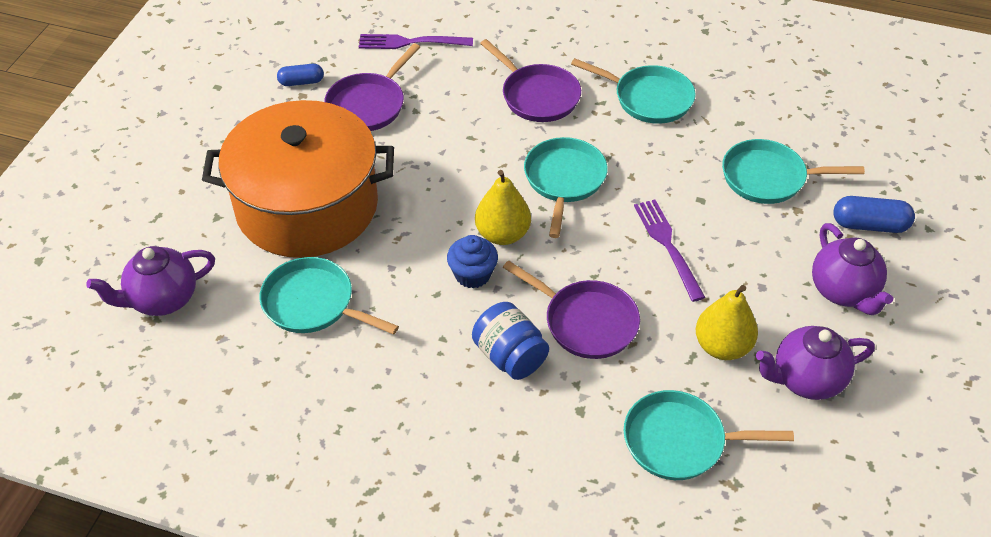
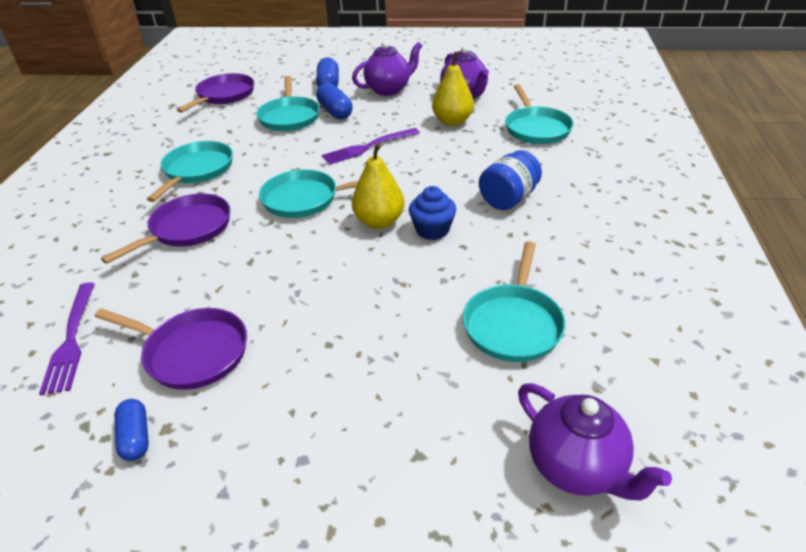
camera: 100 degrees left, 10 degrees down
orange pot [202,100,394,258] -> none
purple pan [503,260,640,359] -> purple pan moved to [177,73,254,113]
none -> blue capsule [316,83,353,119]

